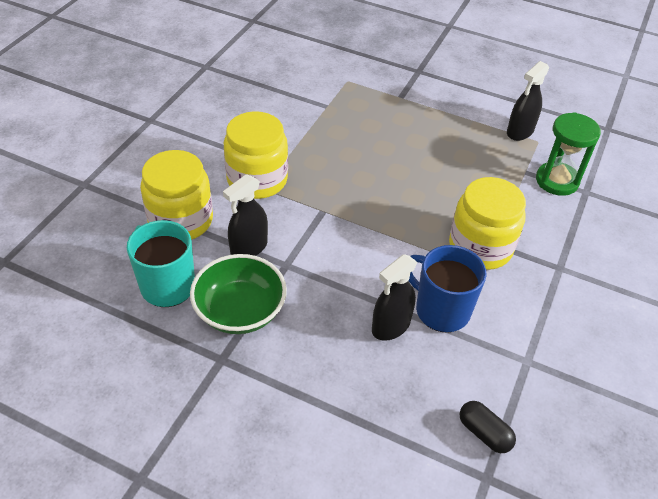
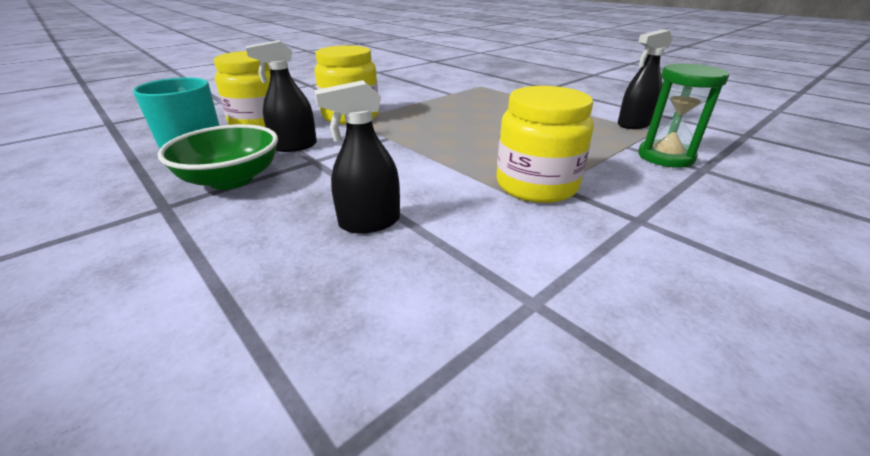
camera: 25 degrees right, 15 degrees down
blue mug [408,245,486,332] -> none
black capsule [460,401,516,453] -> none

